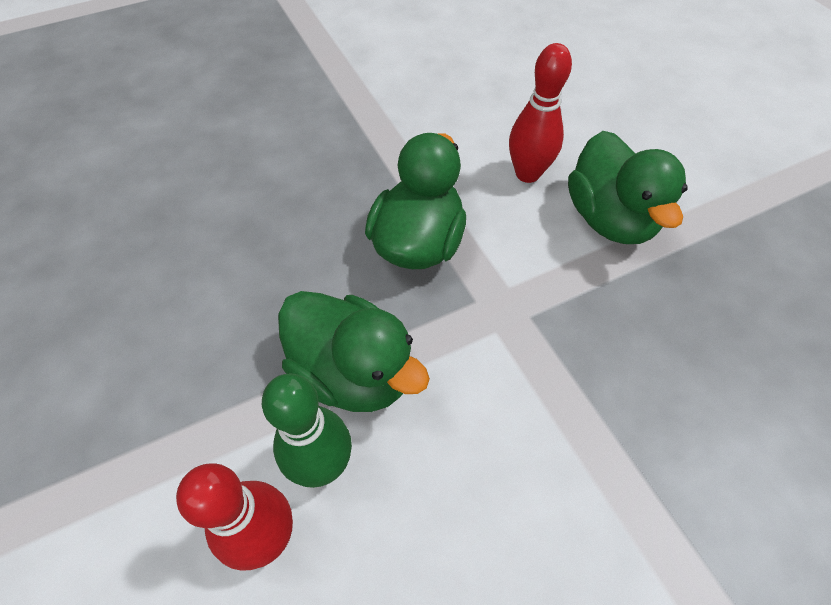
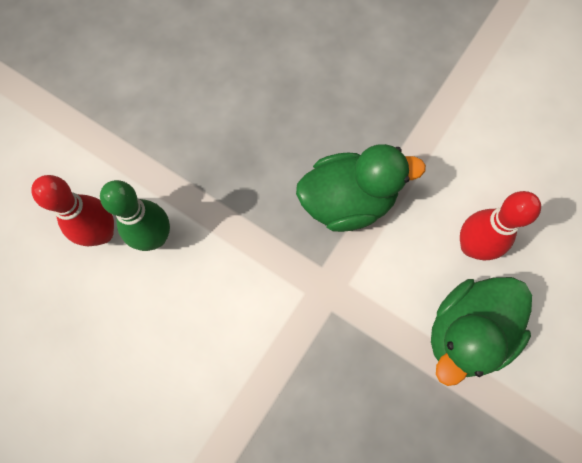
camera: 60 degrees right, 15 degrees up
green duck [278,291,430,412] -> none

